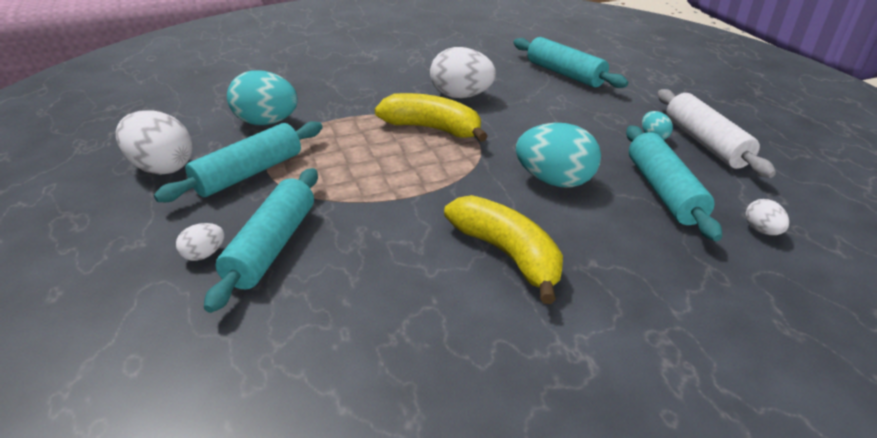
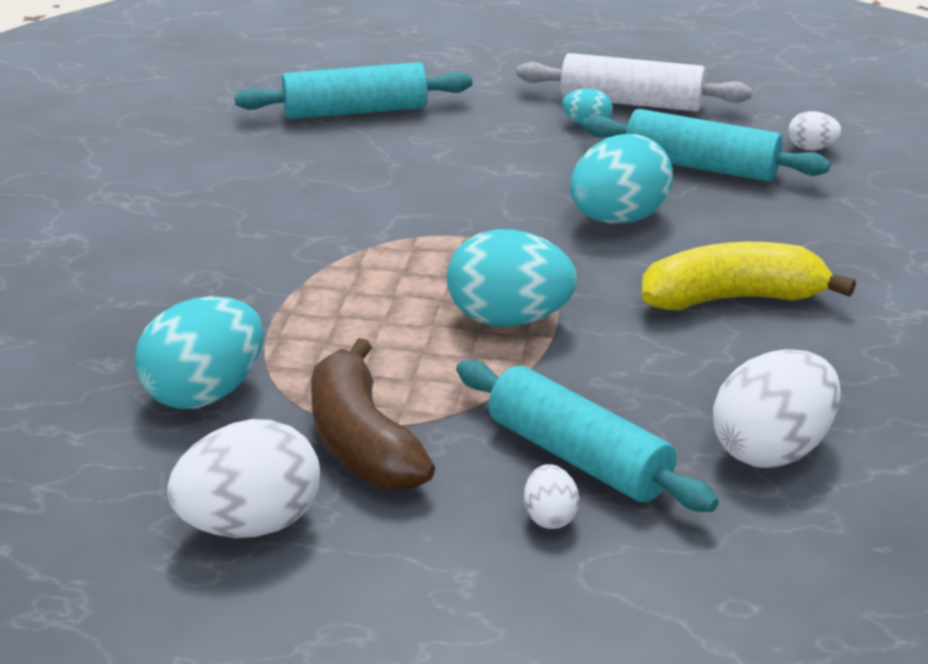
camera: 60 degrees left, 5 degrees down
turquoise rolling pin [154,121,323,202] -> brown banana [311,338,435,490]
yellow banana [375,93,488,142] -> none
white egg [430,47,496,98] -> white egg moved to [713,349,841,468]
none -> turquoise egg [447,229,577,327]

